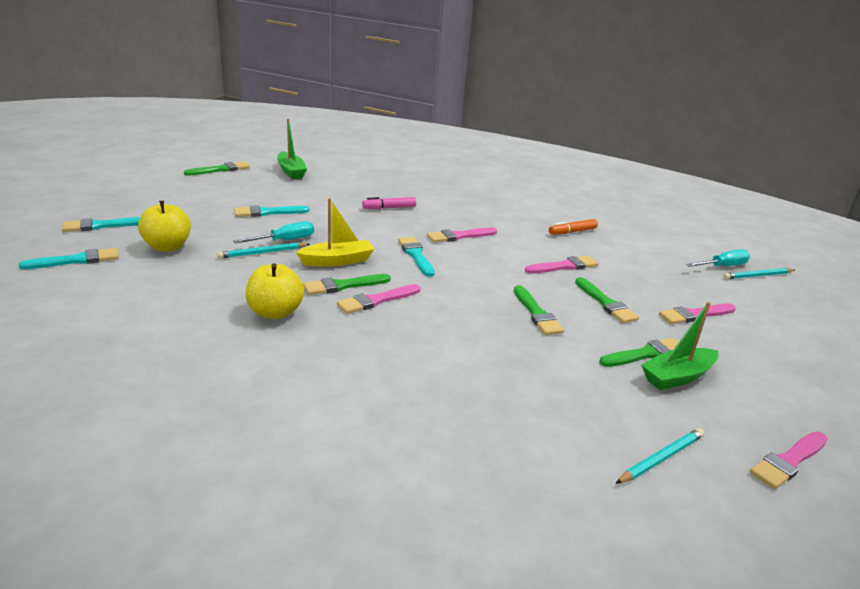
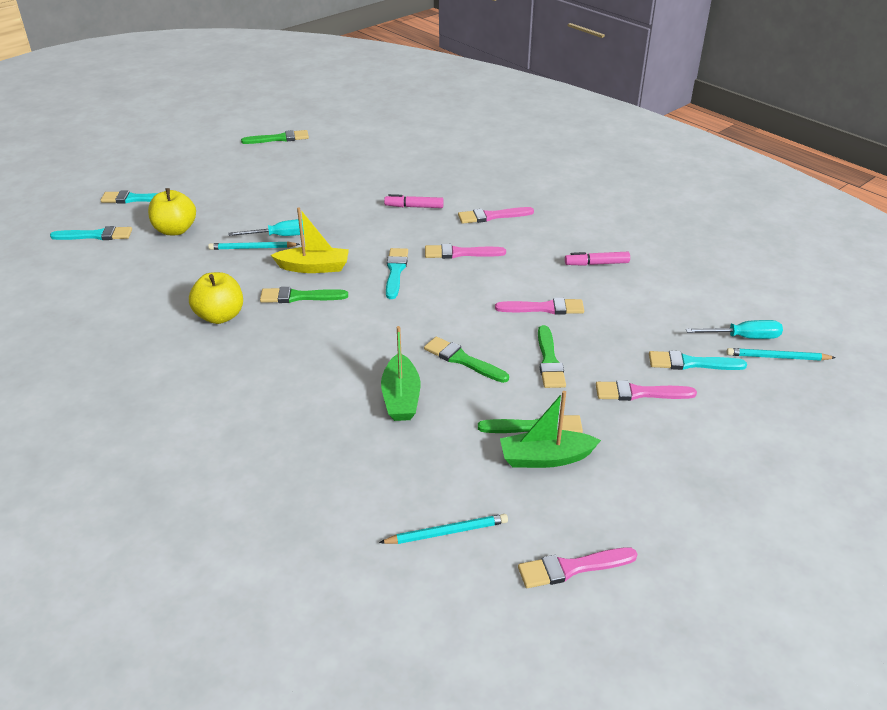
camera: 25 degrees right, 10 degrees up
turquoise brush [234,205,309,217] -> turquoise brush moved to [649,351,747,370]
green boat [277,119,307,179] -> green boat moved to [381,326,420,421]
pink brush [337,284,421,314] -> pink brush moved to [458,207,534,224]
green brush [514,285,564,335] -> green brush turned 120 degrees clockwise [424,337,509,383]
orange marker [549,219,598,235] -> pink marker [565,252,630,266]

